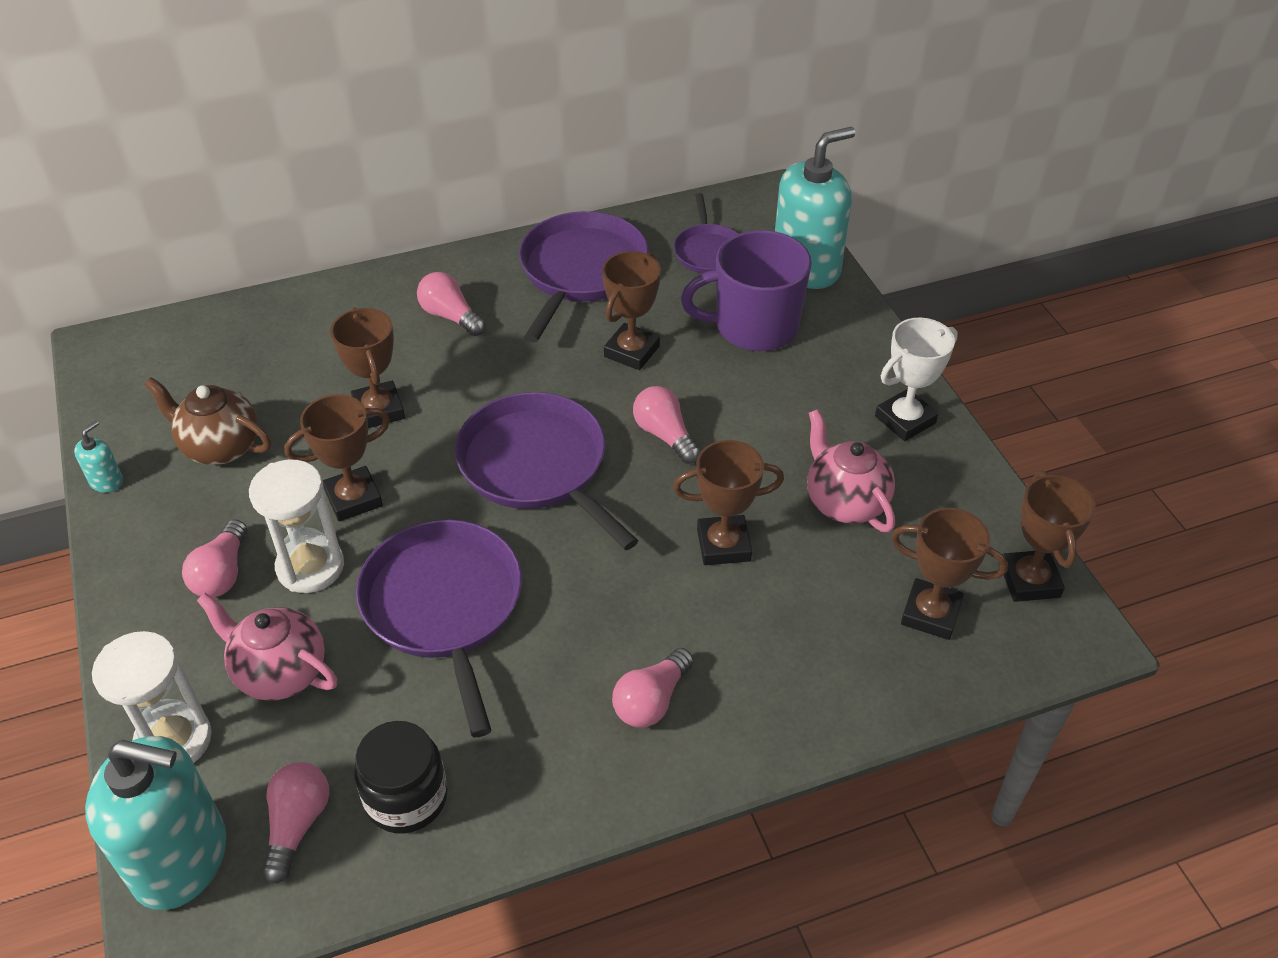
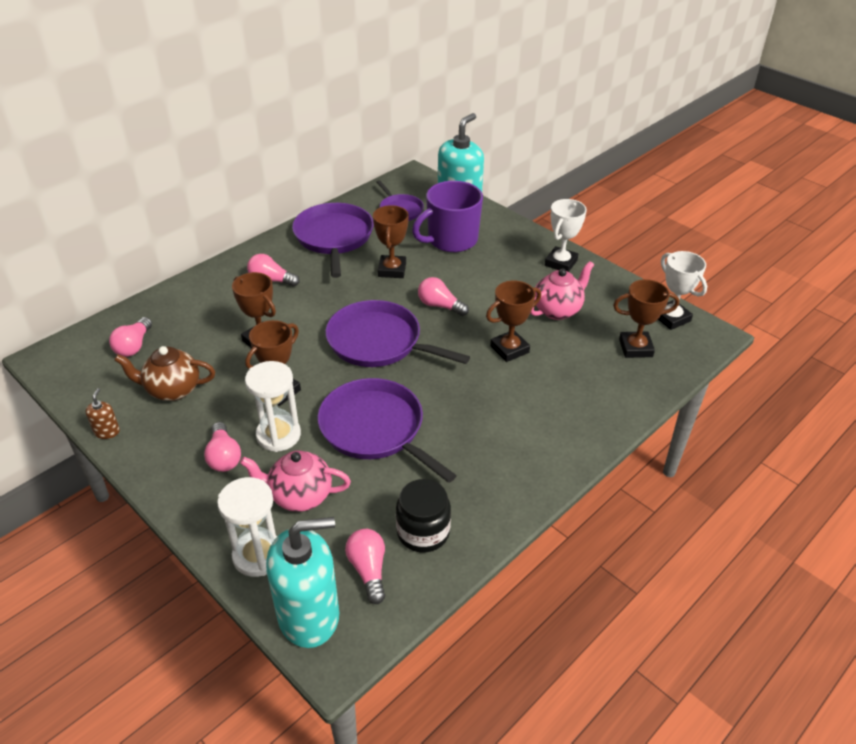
camera: 25 degrees left, 5 degrees down
turquoise soap dispenser [74,421,123,492] -> brown soap dispenser [85,388,120,439]
pink light bulb [612,648,694,728] -> pink light bulb moved to [109,317,152,357]
pink teapot [807,409,895,532] -> pink teapot turned 105 degrees clockwise [530,261,594,320]
brown trophy [1003,471,1095,602] -> white trophy [658,251,707,330]

